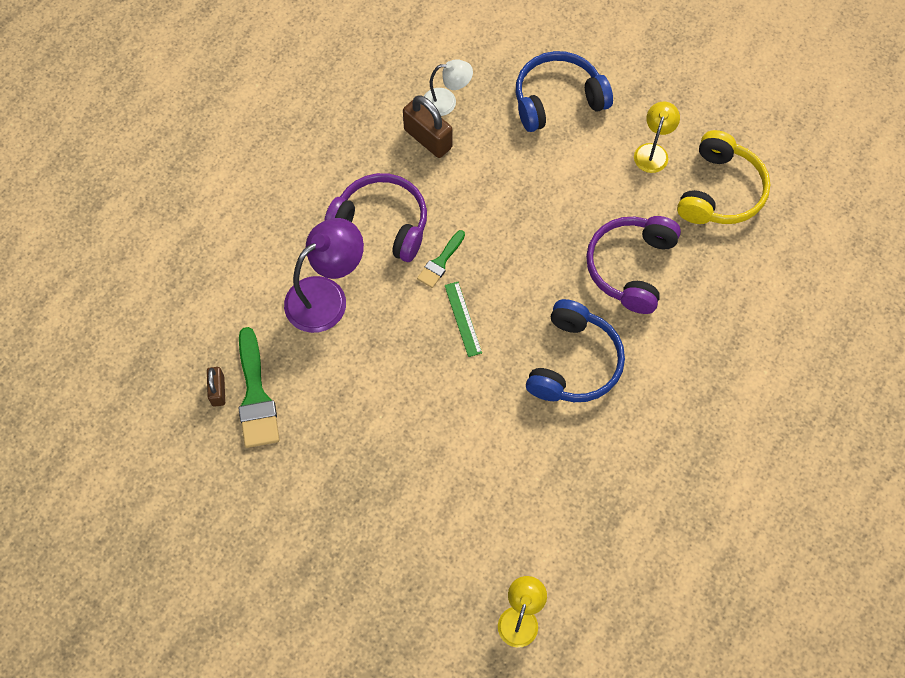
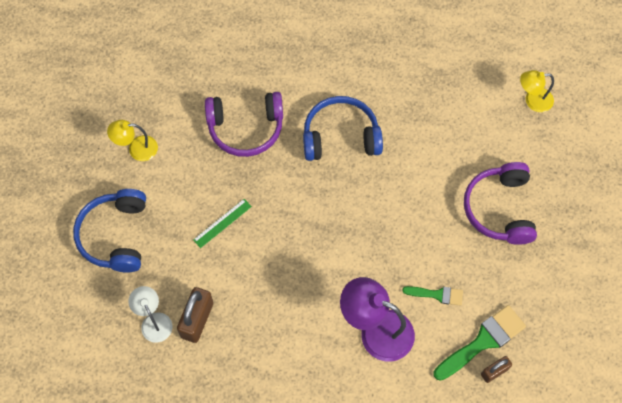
camera: 115 degrees left, 0 degrees up
purple headphones [324,173,427,262] -> purple headphones moved to [464,162,537,245]
green brush [417,230,465,288] -> green brush moved to [402,286,463,306]
green ruler [445,282,482,357] -> green ruler moved to [193,199,252,248]
blue headphones [516,51,613,132] -> blue headphones turned 45 degrees clockwise [73,189,146,273]
yellow headphones [677,130,771,224] -> none

